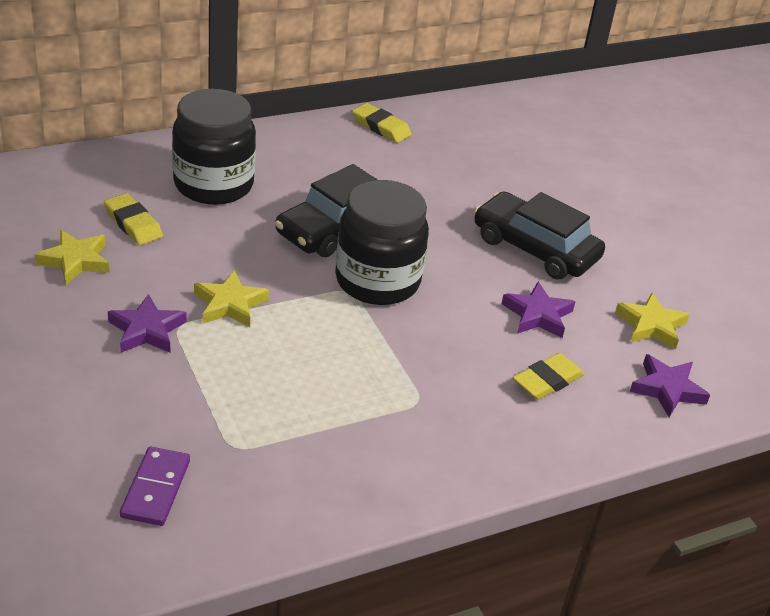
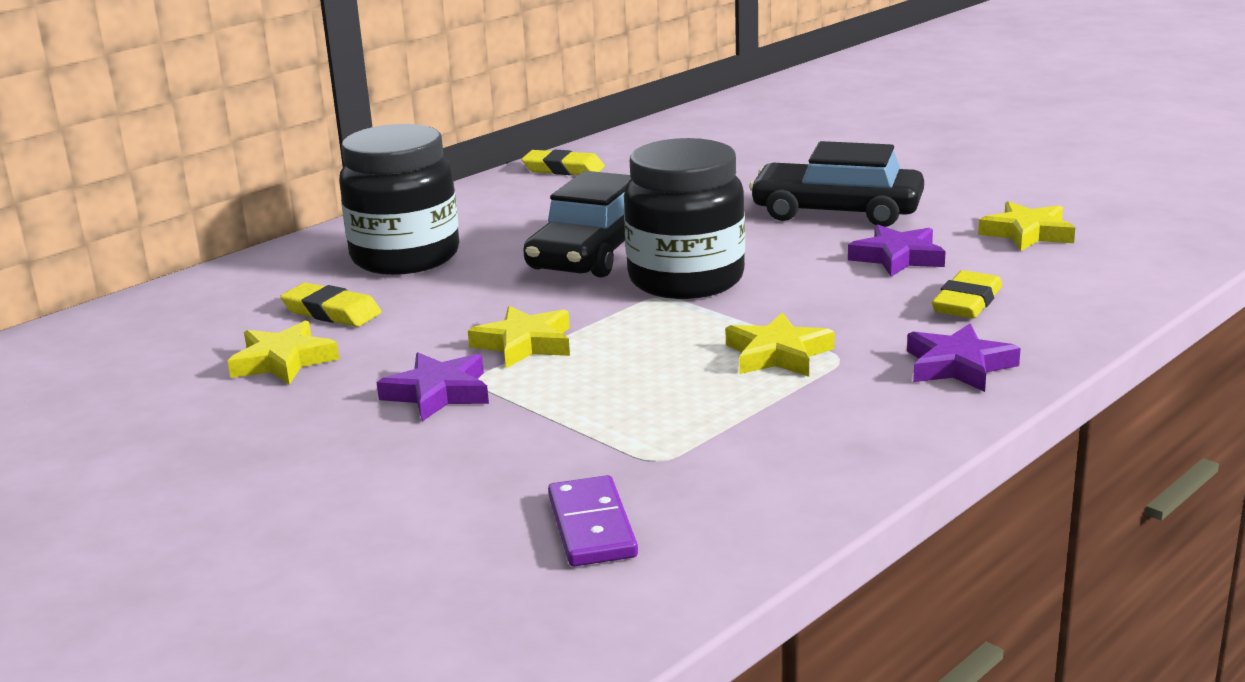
camera: 15 degrees left, 15 degrees down
purple star [630,354,710,417] -> purple star moved to [907,324,1021,392]
none -> yellow star [726,313,835,377]

